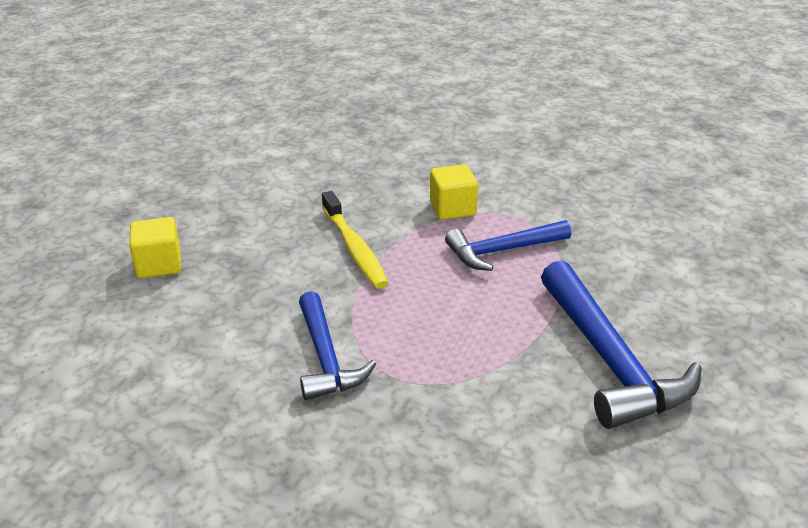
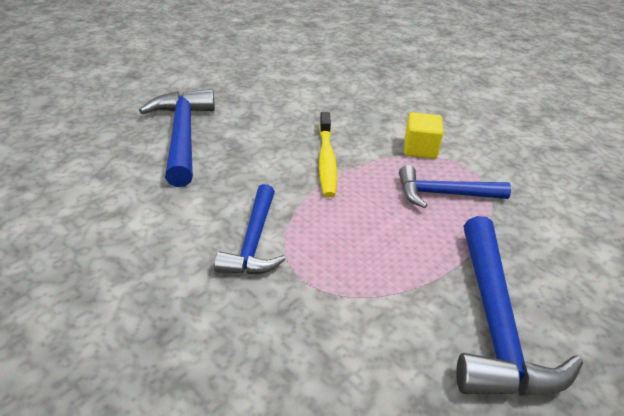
camera: 20 degrees right, 5 degrees up
yellow cube [129,217,181,278] -> blue hammer [139,89,215,187]

